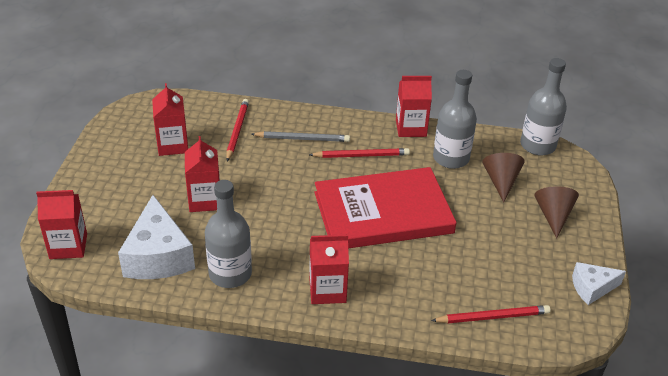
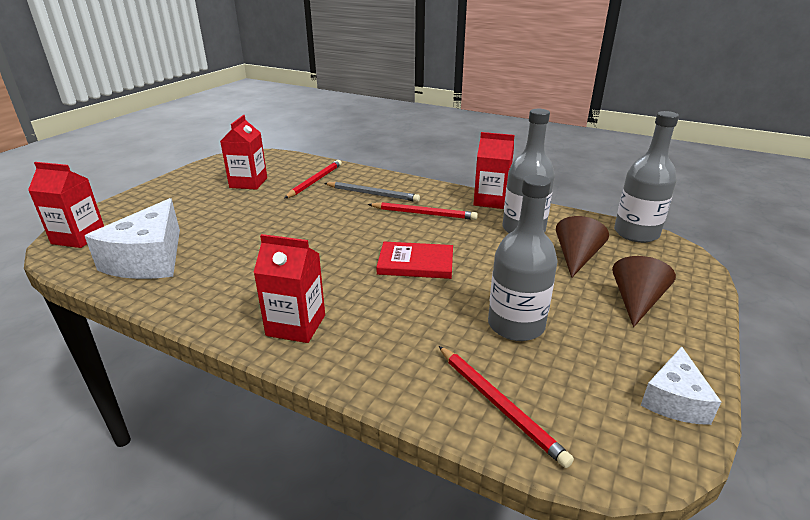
camera: 20 degrees right, 10 degrees down
red carton [185,136,220,212] -> none
grey bottle [205,180,252,288] -> grey bottle moved to [488,175,558,341]
red book [314,167,457,249] -> red book [376,242,453,279], size x0.49
red pencil [431,305,551,323] -> red pencil turned 45 degrees clockwise [439,346,574,468]
white cheese [572,262,626,305] -> white cheese turned 75 degrees counterclockwise [641,347,721,425]

